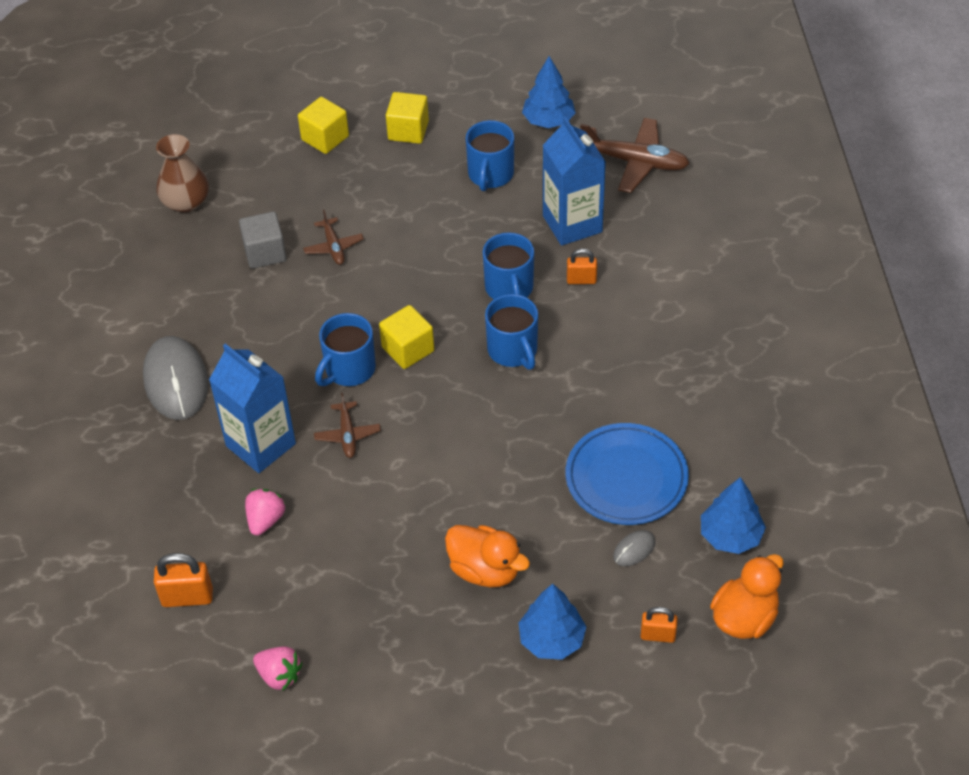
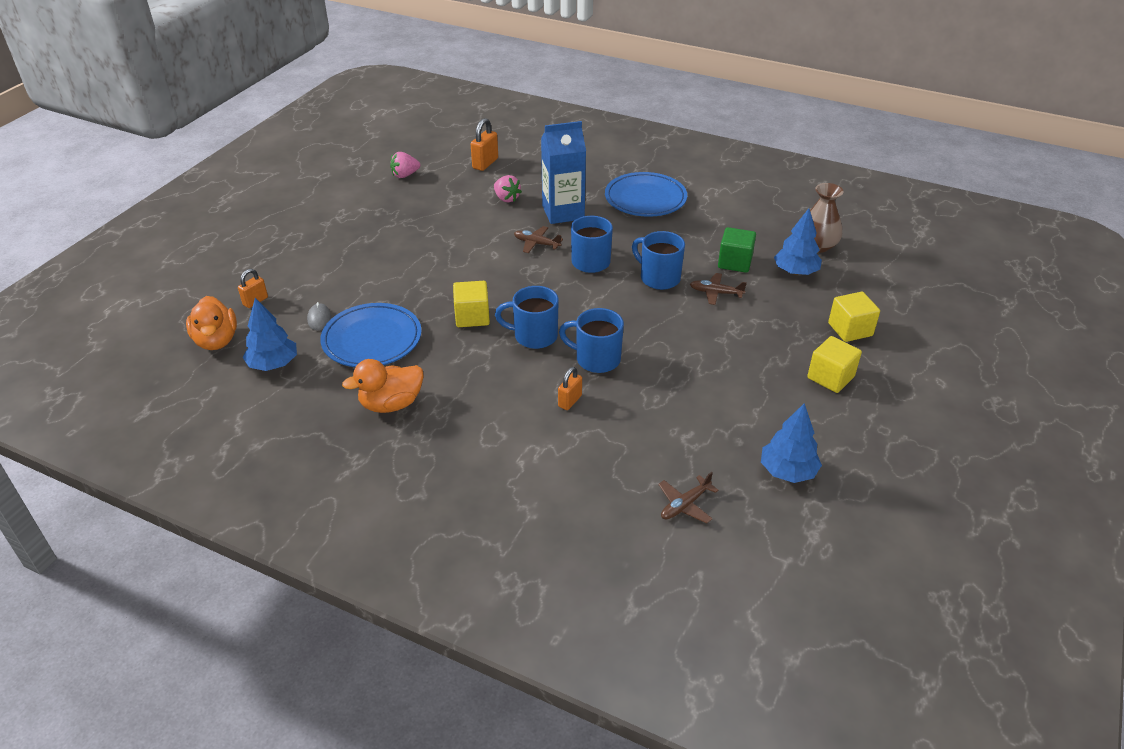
camera: 120 degrees right, 10 degrees down
grey mouse [143,336,208,420] -> blue plate [605,172,687,217]
grey cube [239,212,286,269] -> green cube [718,227,756,273]
yellow cube [379,305,434,369] -> yellow cube moved to [453,281,490,327]
orange duck [445,525,530,587] -> orange duck moved to [342,359,424,413]
blue mug [466,120,514,191] -> blue mug moved to [632,231,685,290]
blue tree [519,584,586,660] -> blue tree moved to [774,208,822,275]
blue carton [543,117,606,246] -> none
brown plane [580,118,690,193] -> brown plane [658,472,719,523], size x0.56

